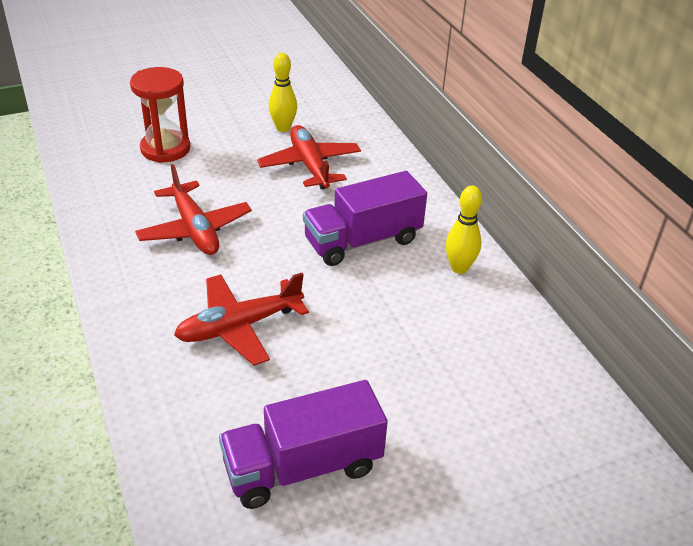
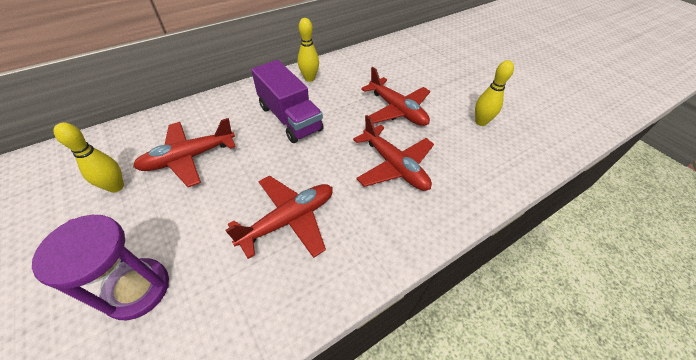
camera: 100 degrees left, 10 degrees up
red hourglass [130,67,190,163] -> purple hourglass [32,215,169,320]
purple truck [219,380,388,509] -> yellow bowling pin [475,60,514,126]
none -> red plane [361,67,430,126]

